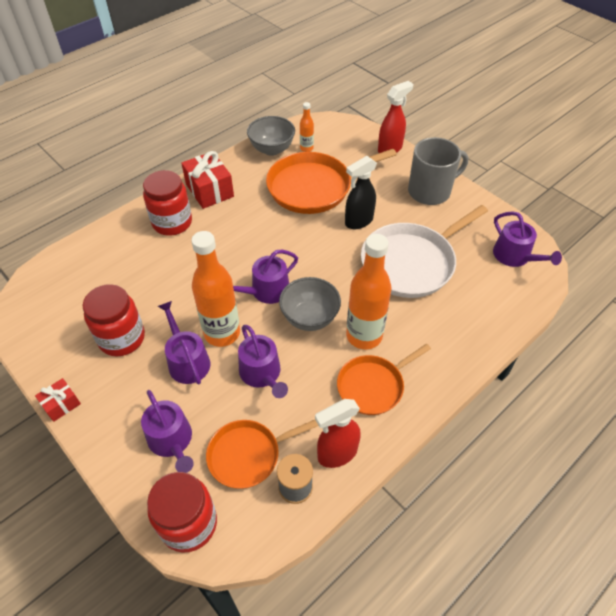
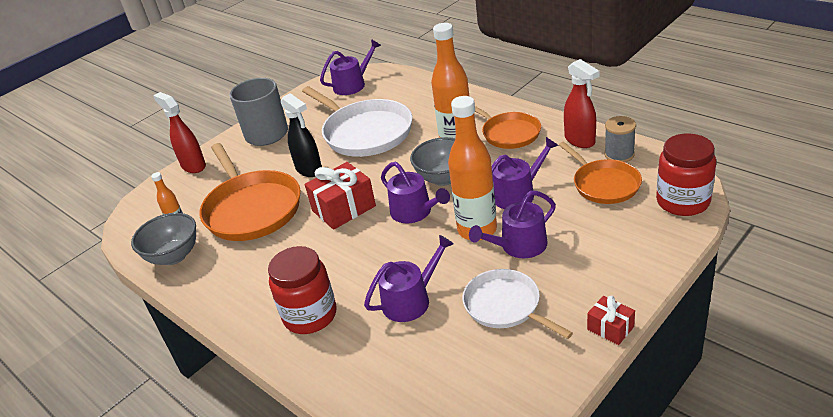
camera: 90 degrees left, 15 degrees down
red jar [83,284,145,356] -> white pan [462,269,573,339]
purple watering can [141,390,194,473] -> purple watering can moved to [364,235,454,322]
red gift [181,151,234,209] -> red gift moved to [305,162,376,230]

